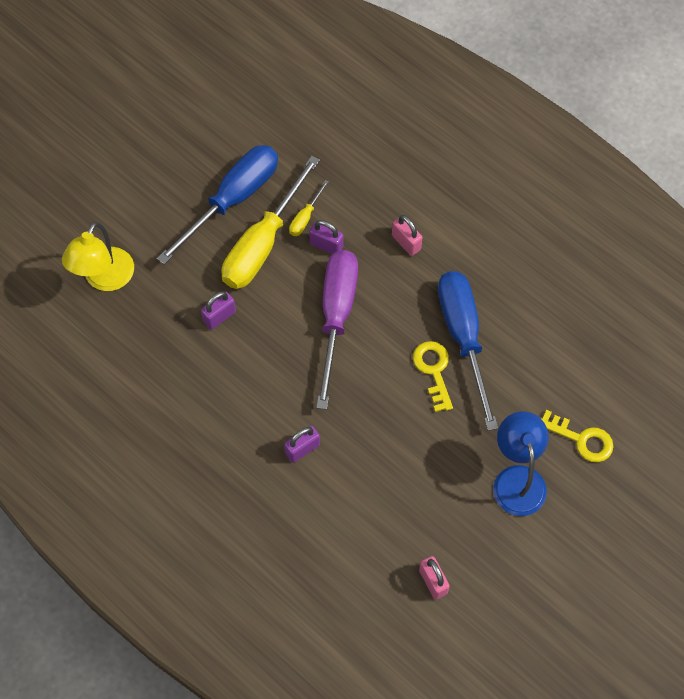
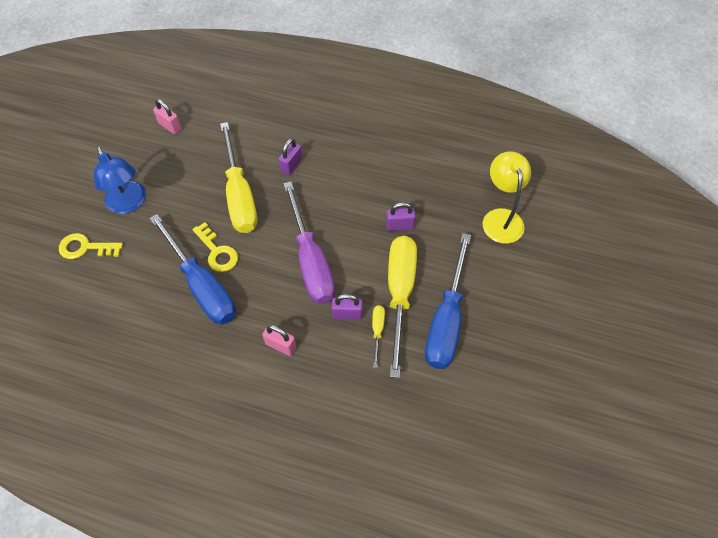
camera: 155 degrees right, 5 degrees down
purple padlock [201,291,236,330] -> purple padlock turned 60 degrees clockwise [386,202,416,231]
none -> yellow screwdriver [220,122,258,233]

